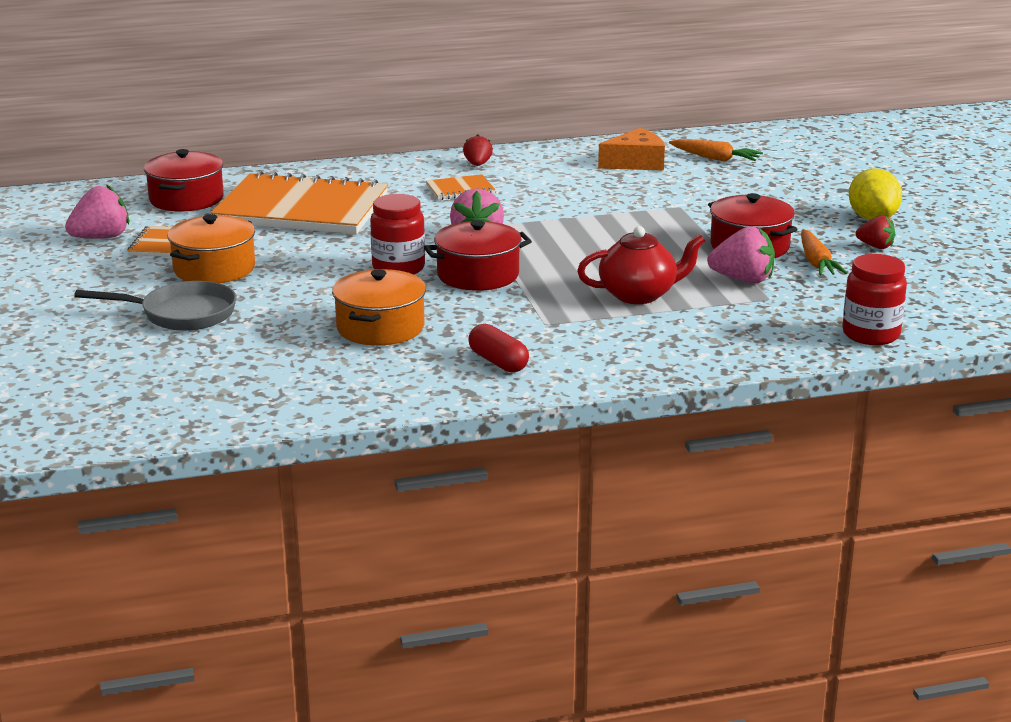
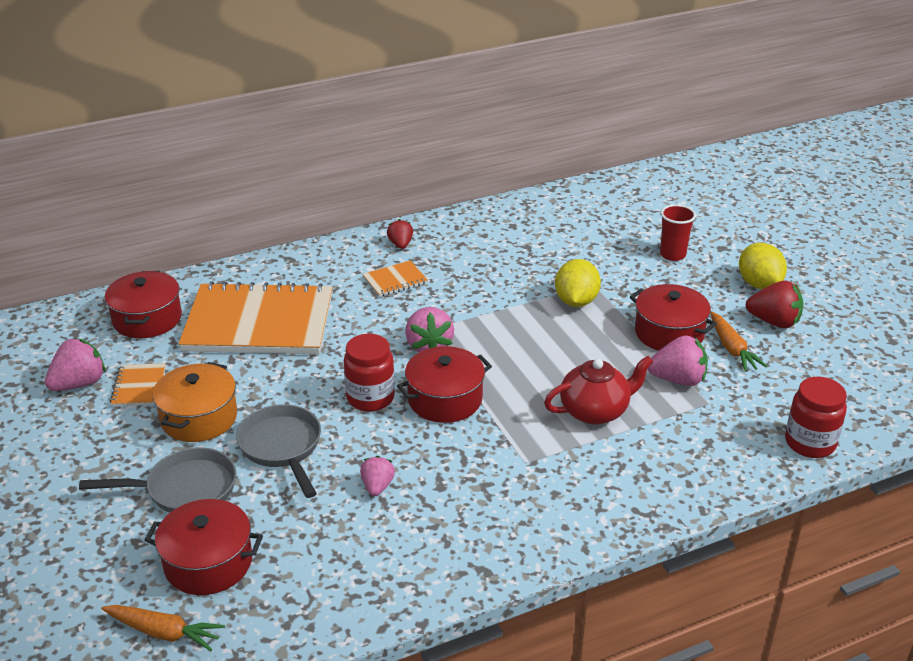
camera: 10 degrees left, 10 degrees up
orange pot [332,269,426,346] -> pink strawberry [360,456,395,496]
red capsule [468,324,529,372] -> none
orange cheese [598,128,665,171] -> none
orange carrot [669,139,763,162] -> orange carrot moved to [101,605,225,651]
red strawberry [856,216,895,249] -> red strawberry [746,281,803,328], size x1.62
none -> red pot [145,499,263,595]
none -> grey pan [236,404,321,498]
none -> yellow lemon [555,259,601,307]
none -> red cup [660,205,696,261]

